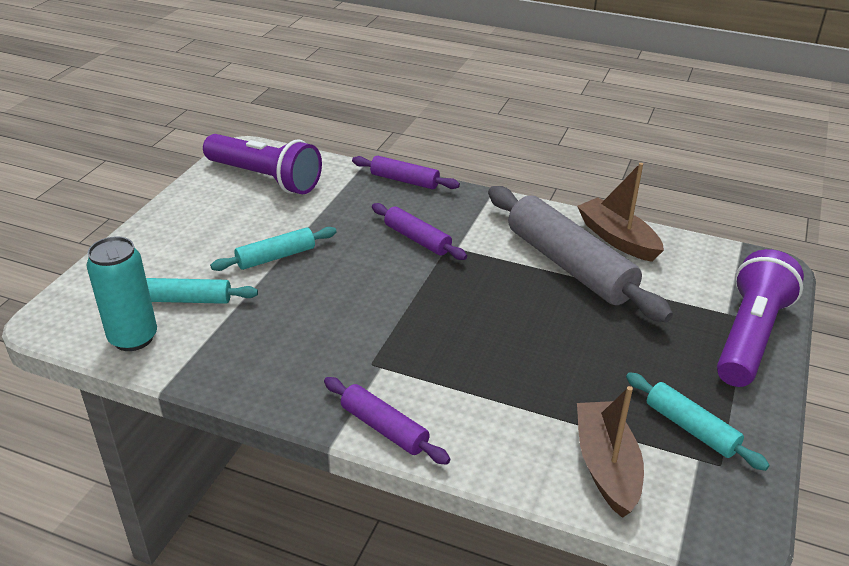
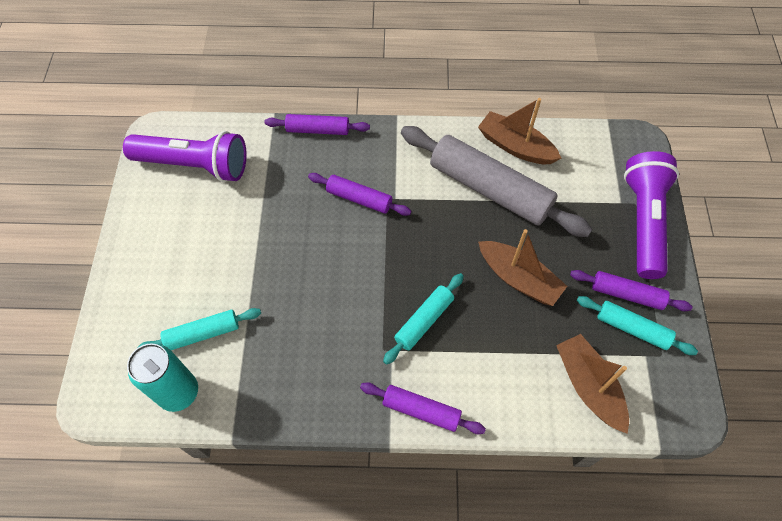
camera: 20 degrees left, 25 degrees up
turquoise rolling pin [210,227,337,271] -> turquoise rolling pin moved to [383,273,464,365]
none -> brown boat [478,229,567,306]
none -> purple rolling pin [570,270,693,311]

